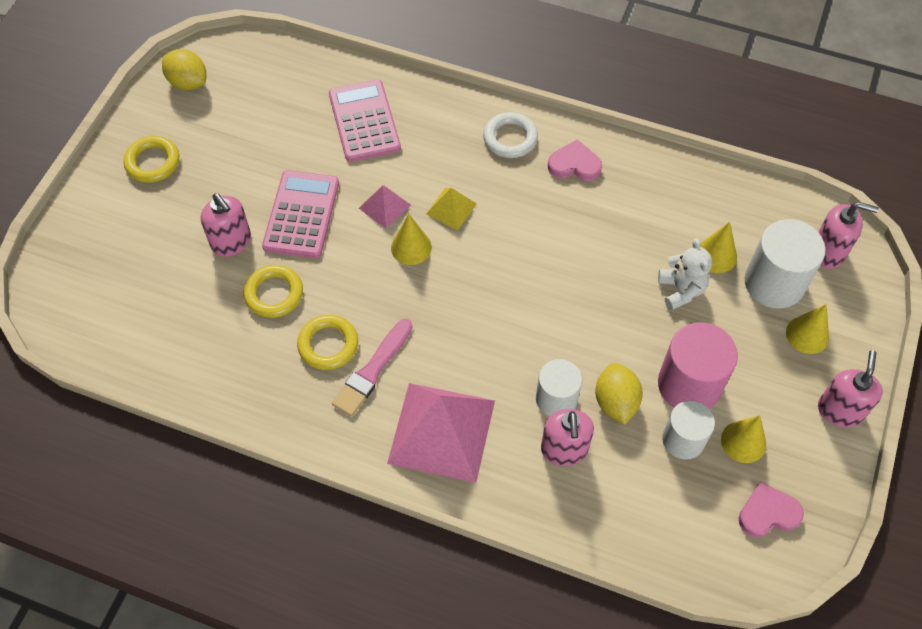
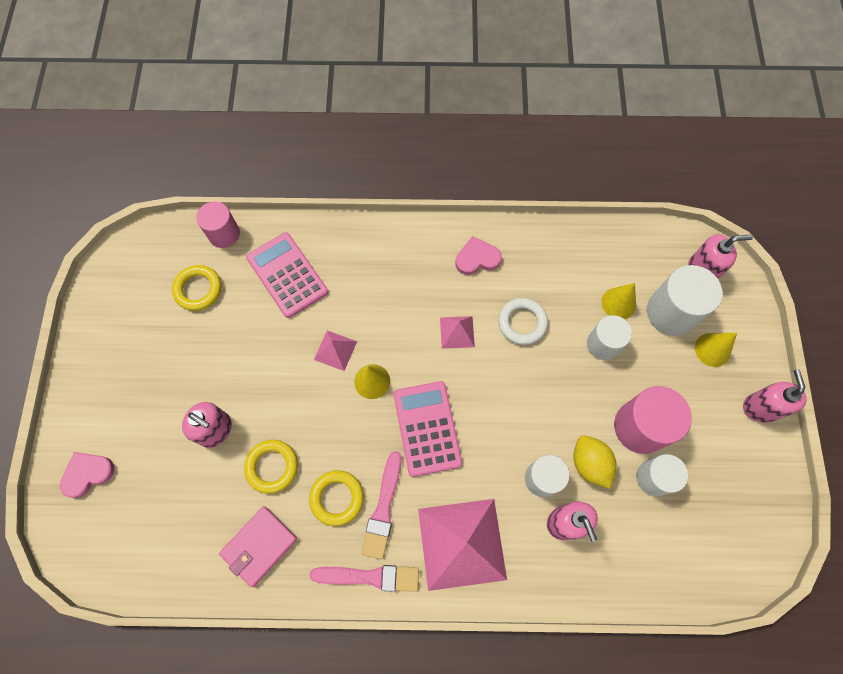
camera: 20 degrees left, 10 degrees up
yellow ring [123,136,179,183] -> yellow ring moved to [172,265,221,311]
yellow lemon [162,49,206,90] -> none
pink calculator [262,170,339,258] -> pink calculator moved to [394,381,462,477]
yellow pyramid [426,188,477,230] -> none
white ring [483,112,538,158] -> white ring moved to [498,298,548,345]
white teddy bear [658,238,712,310] -> white cylinder [587,315,632,360]
yellow cone [721,415,766,463] -> none
pink heart [739,482,804,537] -> pink heart moved to [60,452,115,498]
none -> pink cylinder [196,202,240,248]
none -> pink wallet [219,506,297,587]
none -> pink brush [310,565,419,592]
none -> pink pyramid [440,316,475,349]

